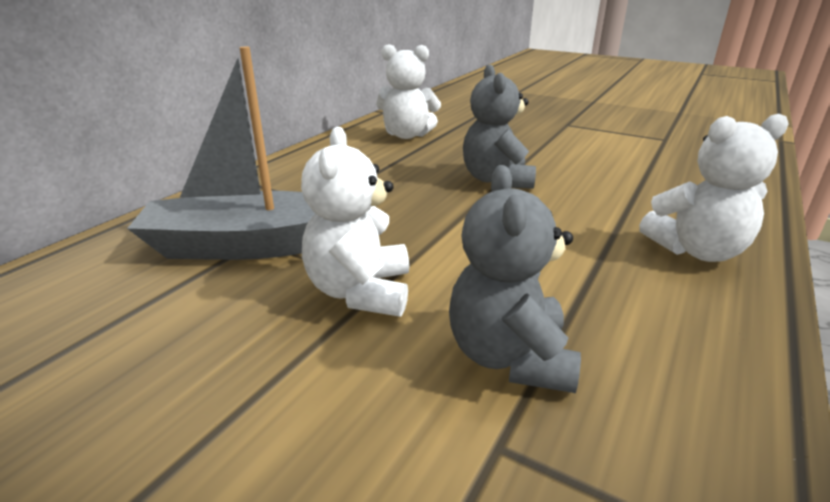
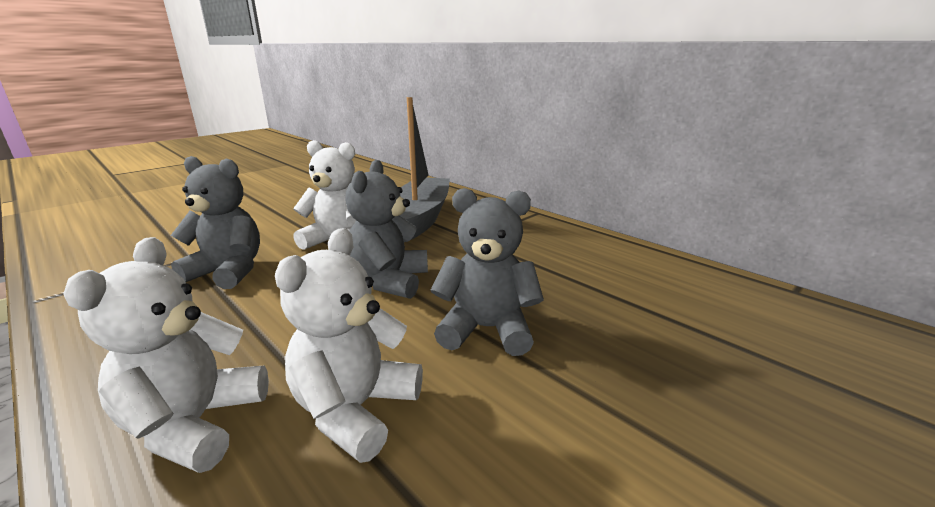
camera: 105 degrees right, 5 degrees down
white teddy bear [376,44,441,139] -> white teddy bear moved to [275,228,423,463]
none -> grey teddy bear [345,160,428,299]

